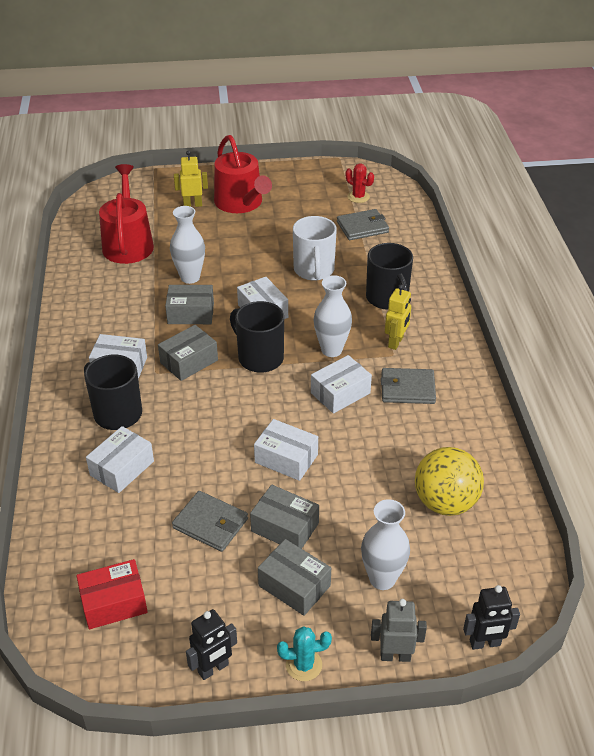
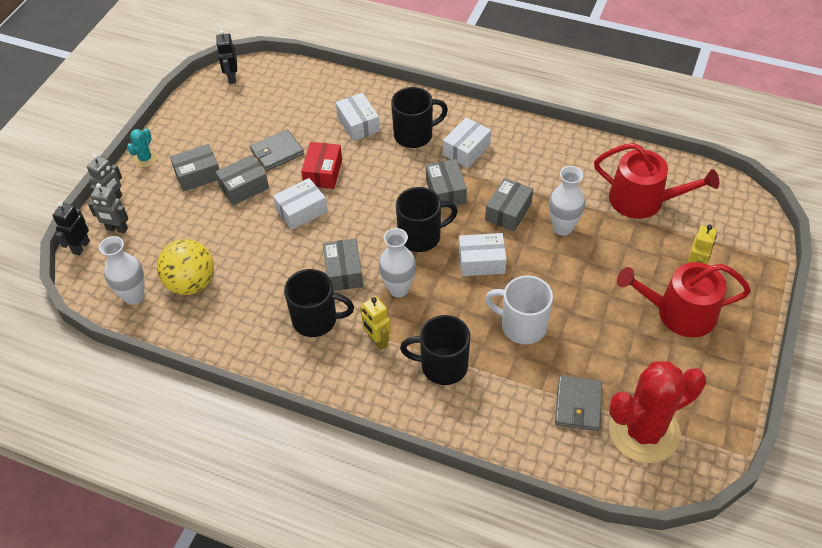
camera: 120 degrees right, 10 degrees up
red box [76,559,148,629] -> red box moved to [301,142,342,189]
black robot [186,609,237,680] -> black robot moved to [216,30,237,84]
white box [311,355,372,414] -> grey box [323,238,363,291]
red cactus [346,163,374,203] -> red cactus [609,361,706,463], size x2.40
white vase [361,499,410,590] -> white vase moved to [99,236,145,305]
grey wallet [381,368,436,404] -> black mug [284,269,354,337]
none -> grey robot [88,183,128,234]

